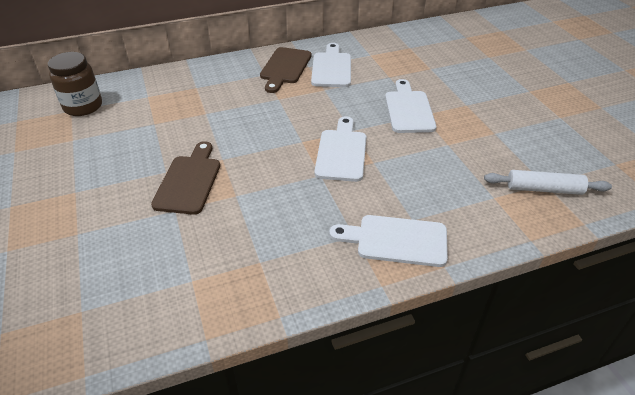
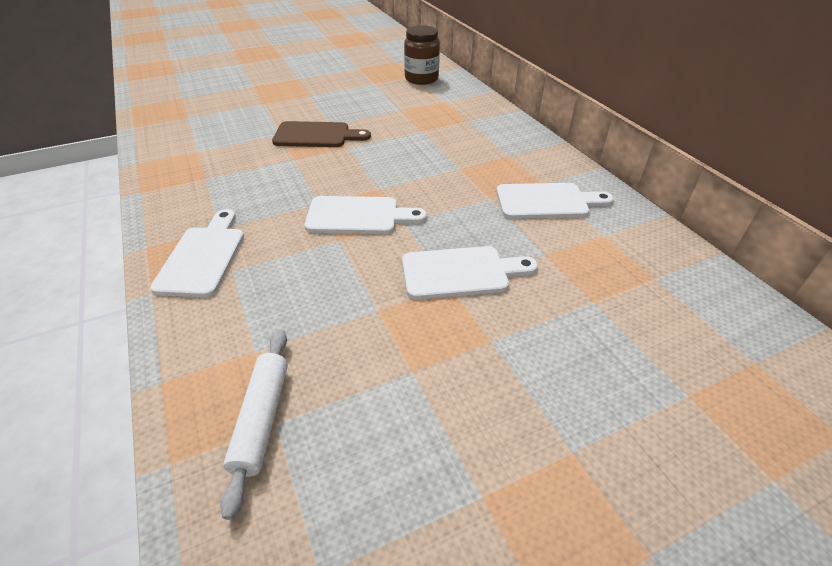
camera: 85 degrees right, 0 degrees up
brown cutting board [260,47,312,93] -> none

